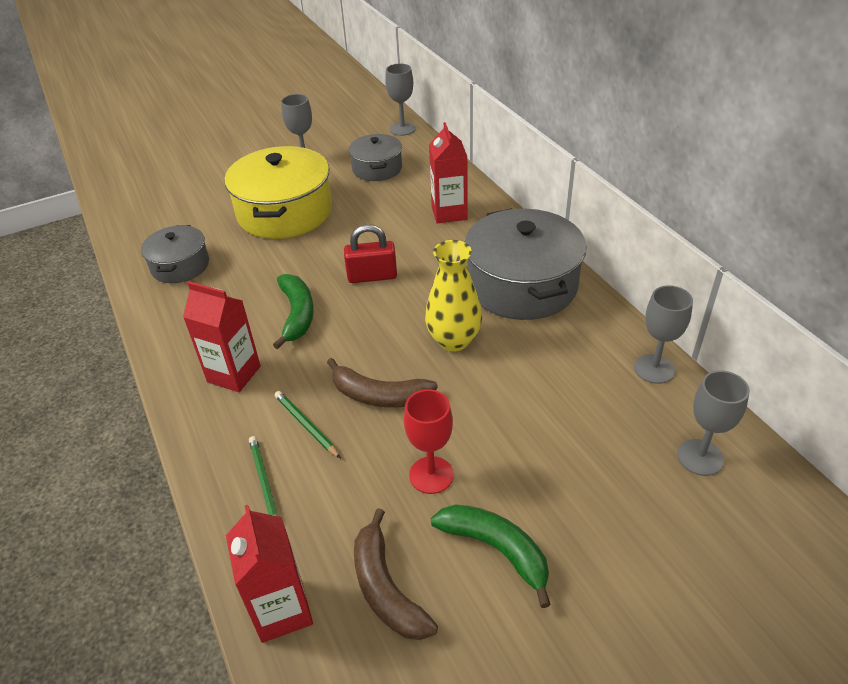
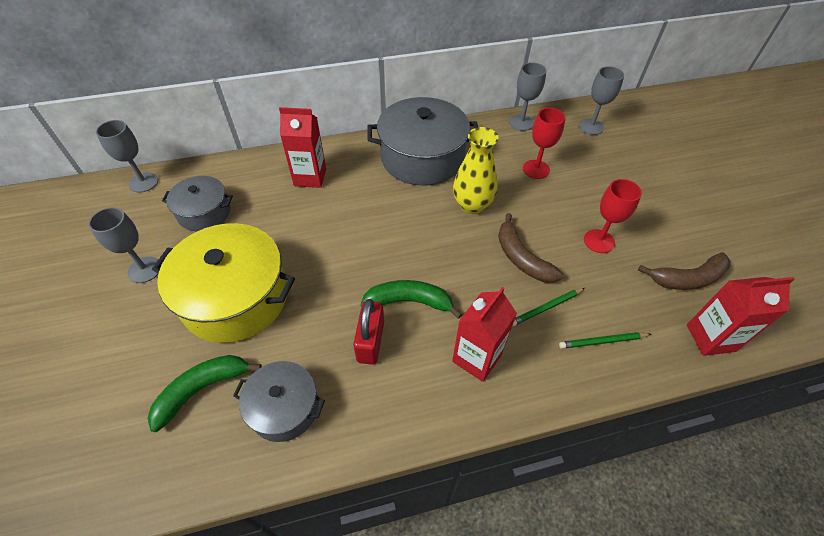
camera: 80 degrees left, 10 degrees up
brown banana [327,358,438,407] -> brown banana turned 120 degrees clockwise [498,213,564,283]
red padlock [344,224,397,283] -> red padlock moved to [353,299,384,365]
green banana [431,504,551,608] -> green banana moved to [147,355,262,432]
none -> red goblet [523,108,565,179]

